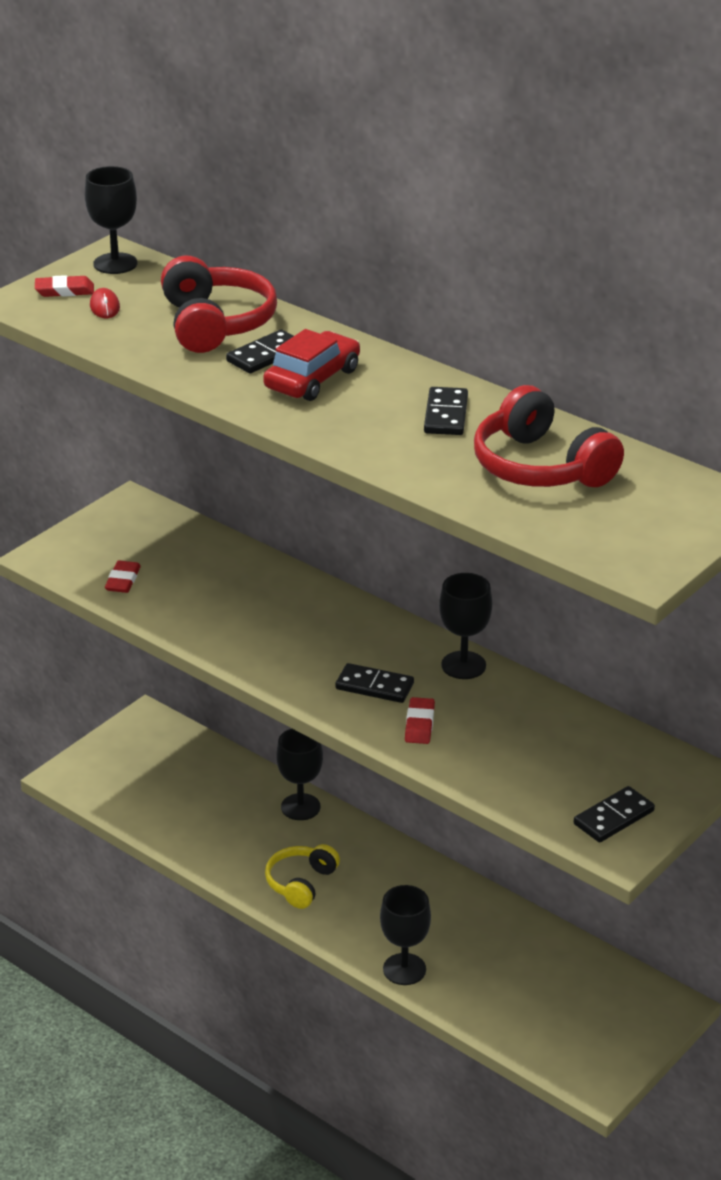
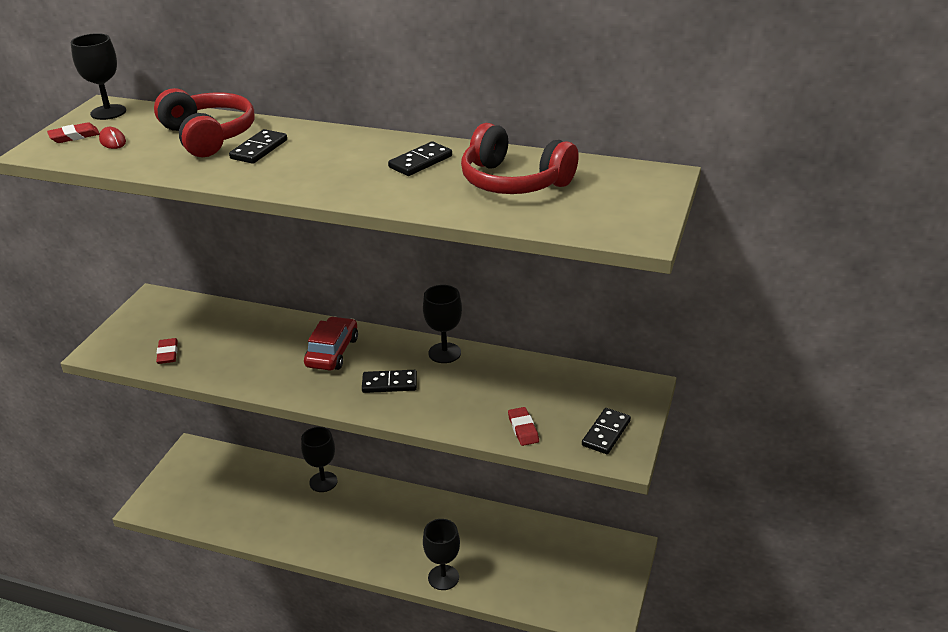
camera: 20 degrees left, 0 degrees up
red car [263,329,360,401] -> red car moved to [304,316,358,371]
yellow headphones [265,844,340,909] -> none
red eraser [405,697,435,744] -> red eraser moved to [508,407,539,446]
black domino [424,387,468,435] -> black domino turned 60 degrees clockwise [388,141,452,176]

